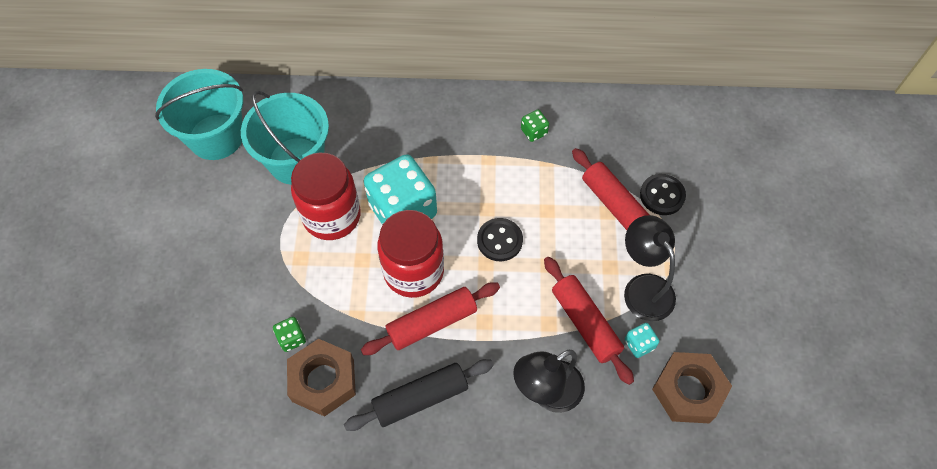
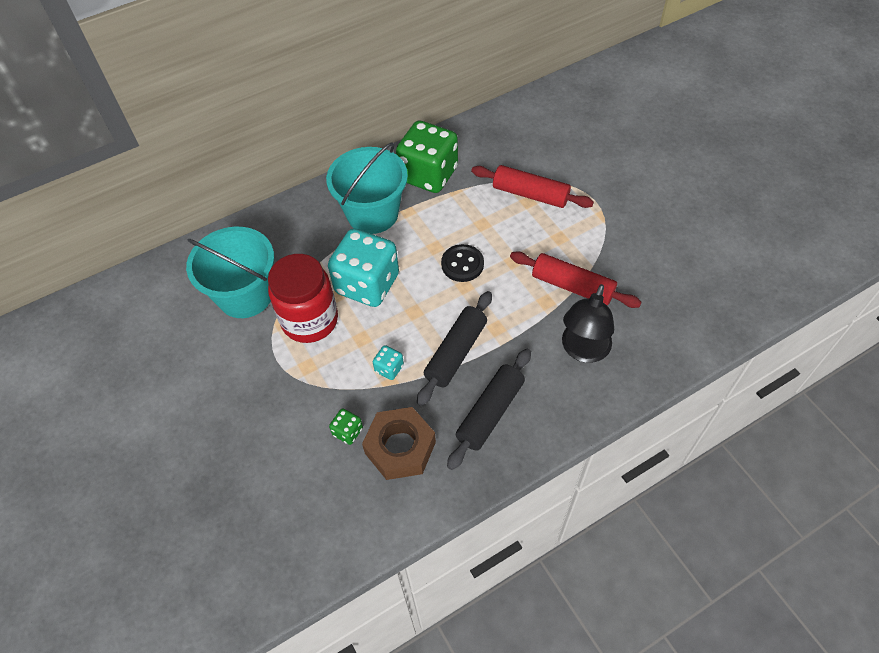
camera: 30 degrees left, 5 degrees down
turquoise bucket [155,69,243,160] -> turquoise bucket moved to [326,142,408,234]
red rolling pin [361,282,500,355] -> black rolling pin [417,291,492,406]
red jar [377,210,444,298] -> none
green dice [521,110,549,142] -> green dice [396,120,458,193], size x2.42
black lamp [624,215,676,321] -> none
turquoise dice [625,323,659,358] -> turquoise dice moved to [373,345,404,380]
black button [640,174,686,215] -> none
brown nut [652,352,732,423] -> none

